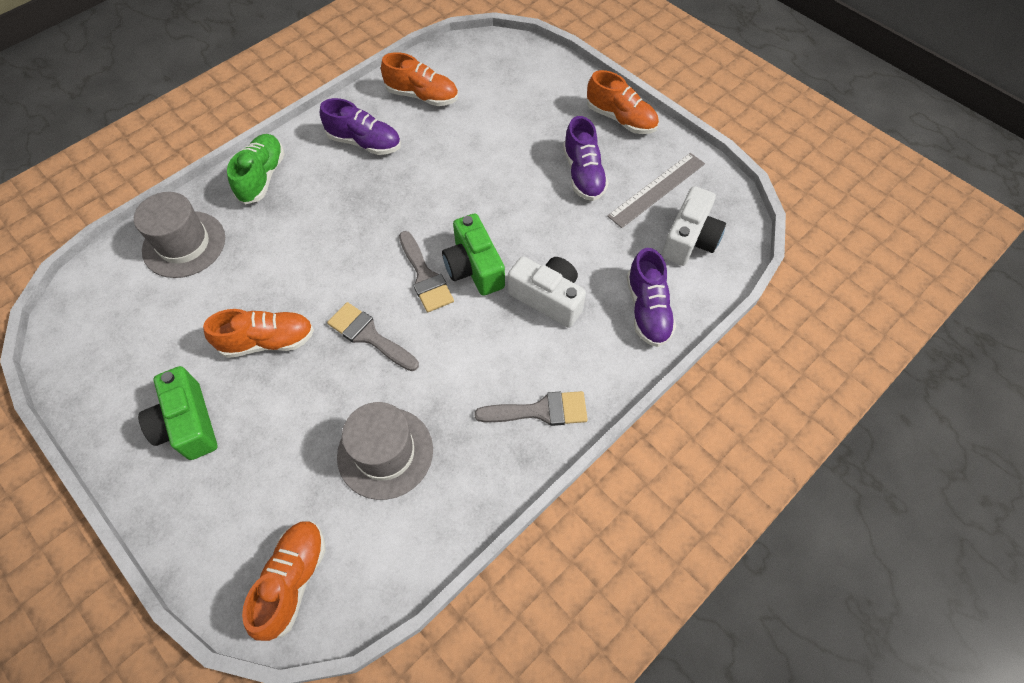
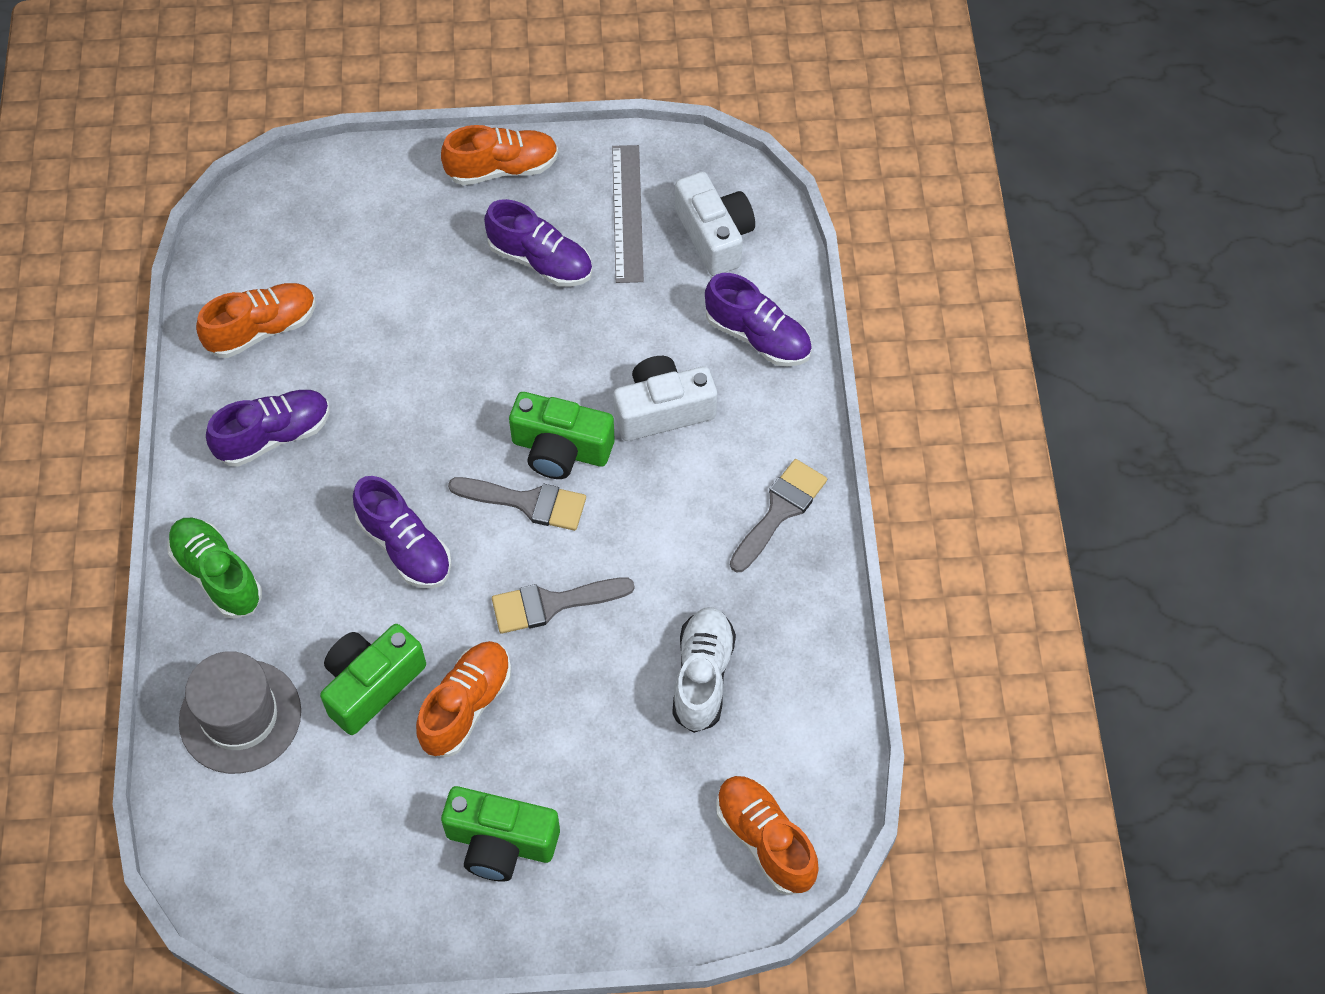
camera: 50 degrees left, 0 degrees up
grey hat [337,402,433,500] -> white shoe [672,607,736,733]
none -> green camera [320,624,426,735]
none -> purple shoe [353,476,452,589]

